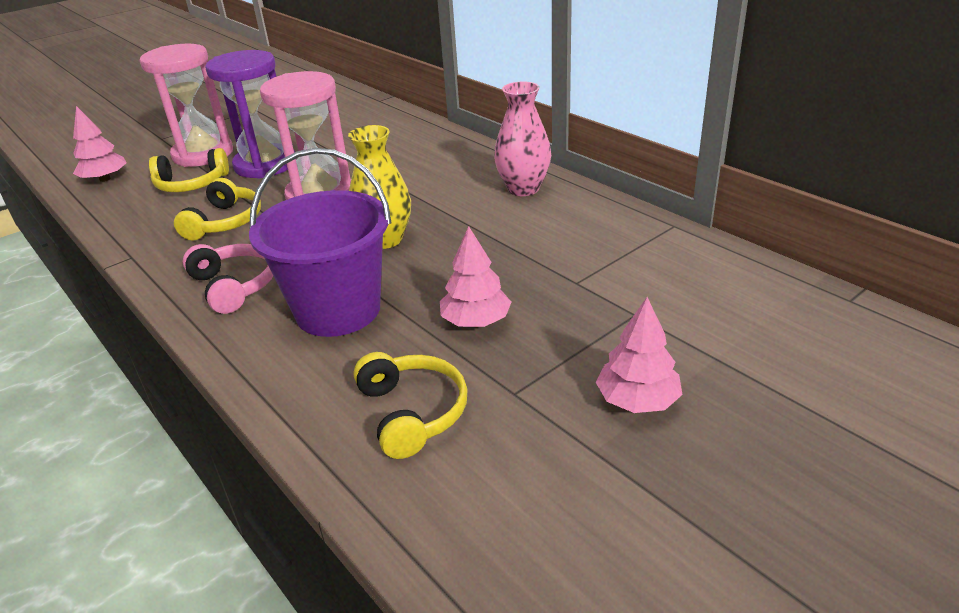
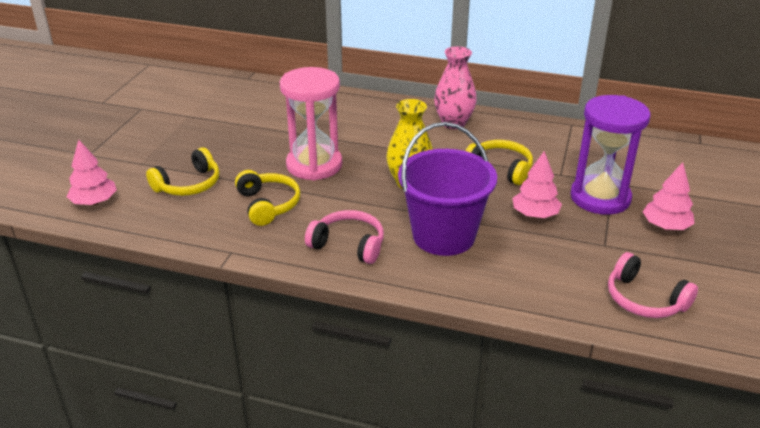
camera: 35 degrees left, 0 degrees up
pink hourglass [140,44,233,167] -> none
purple hourglass [205,50,295,178] -> purple hourglass moved to [570,95,651,215]
yellow headphones [354,352,468,459] -> yellow headphones moved to [466,140,533,185]
none -> pink headphones [608,252,698,318]

